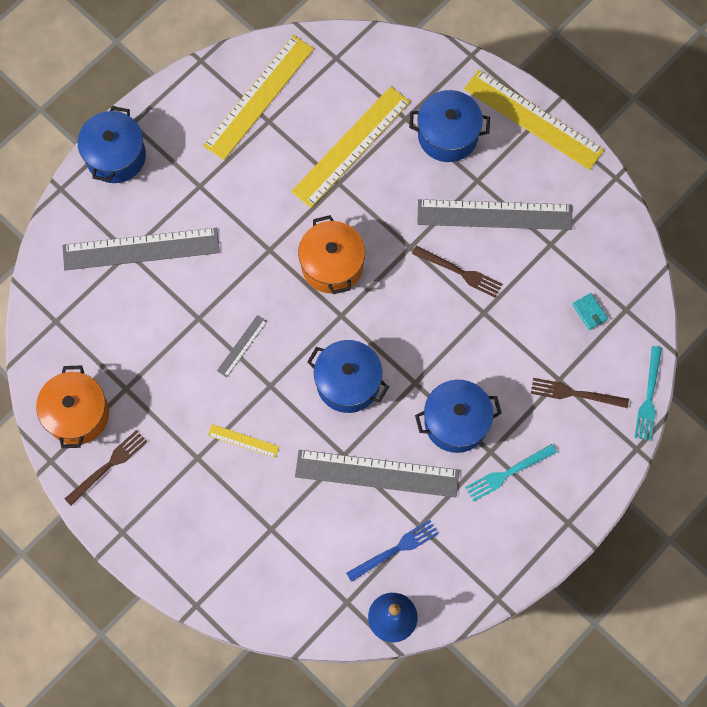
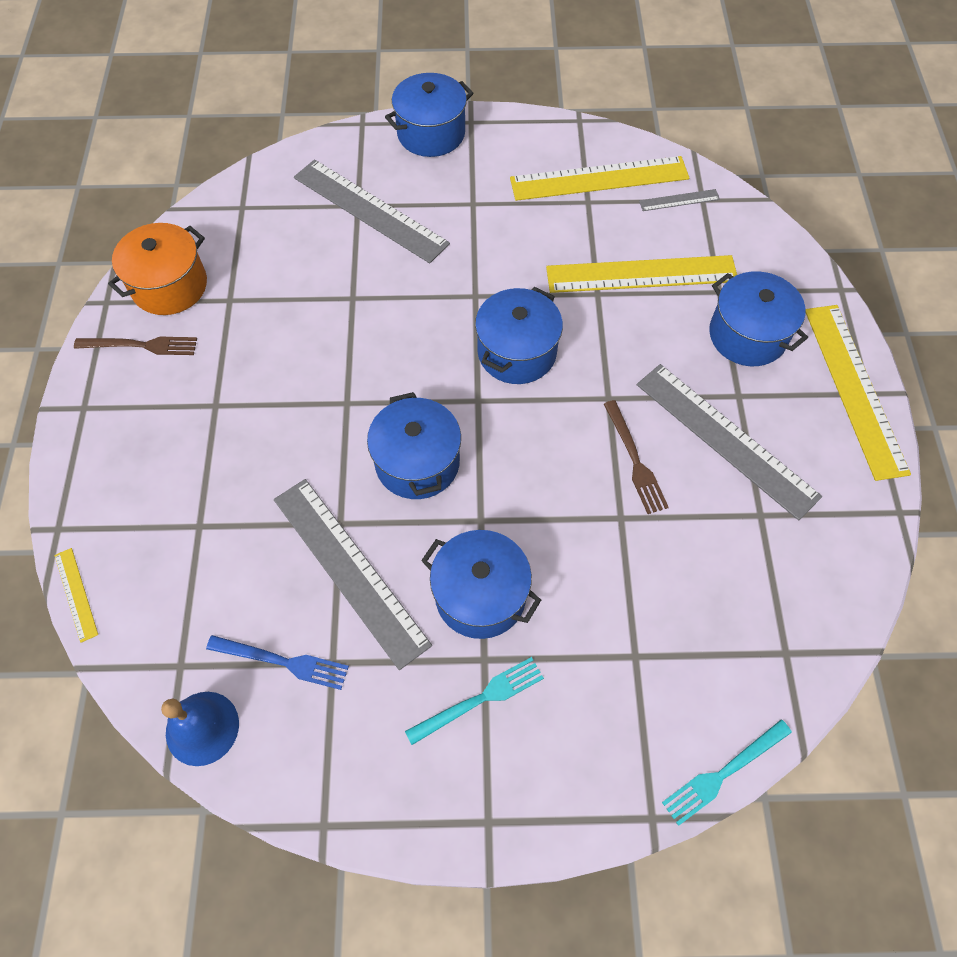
camera: 45 degrees right, 10 degrees down
yellow ruler [208,424,279,458] -> yellow ruler moved to [55,548,98,643]
grey ruler [217,315,267,377] -> grey ruler moved to [639,189,720,211]
orange pot [298,215,365,294] -> blue pot [475,287,563,384]
turquoise fork [465,444,557,502] -> turquoise fork turned 135 degrees clockwise [405,657,544,745]
brown fork [531,378,629,408] -> none
turquoise wallet [572,293,608,330] -> none

